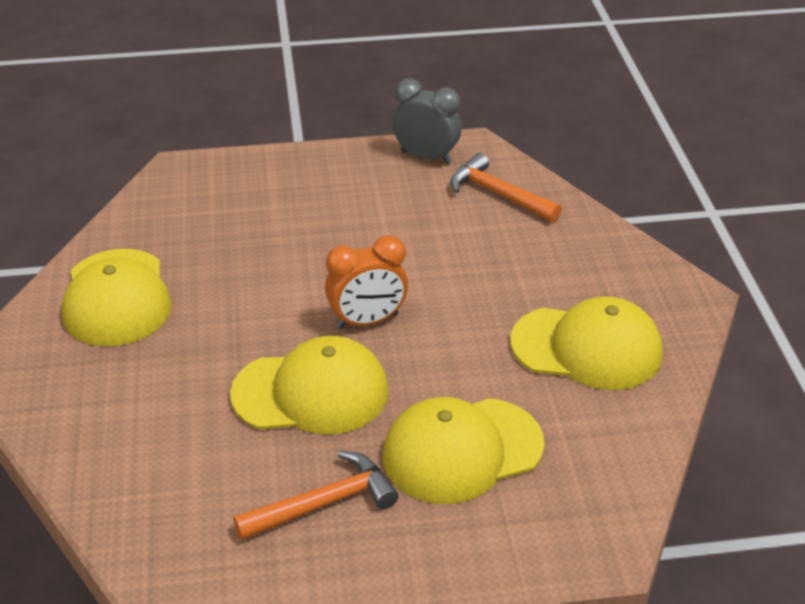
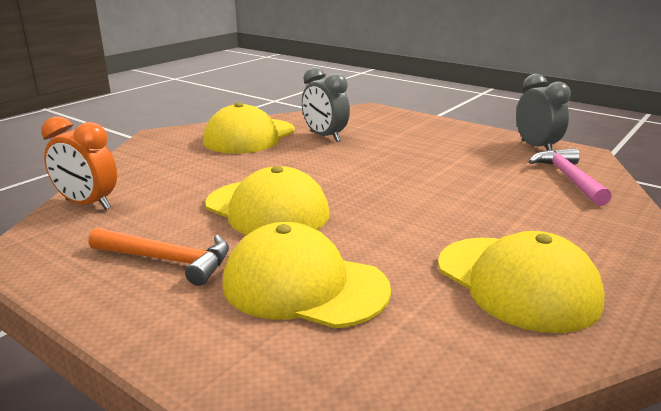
camera: 45 degrees right, 15 degrees down
orange clock [325,235,408,329] -> orange clock moved to [41,116,117,210]
orange hammer [450,153,562,222] -> pink hammer [528,148,612,206]
none -> grey clock [302,67,350,142]

